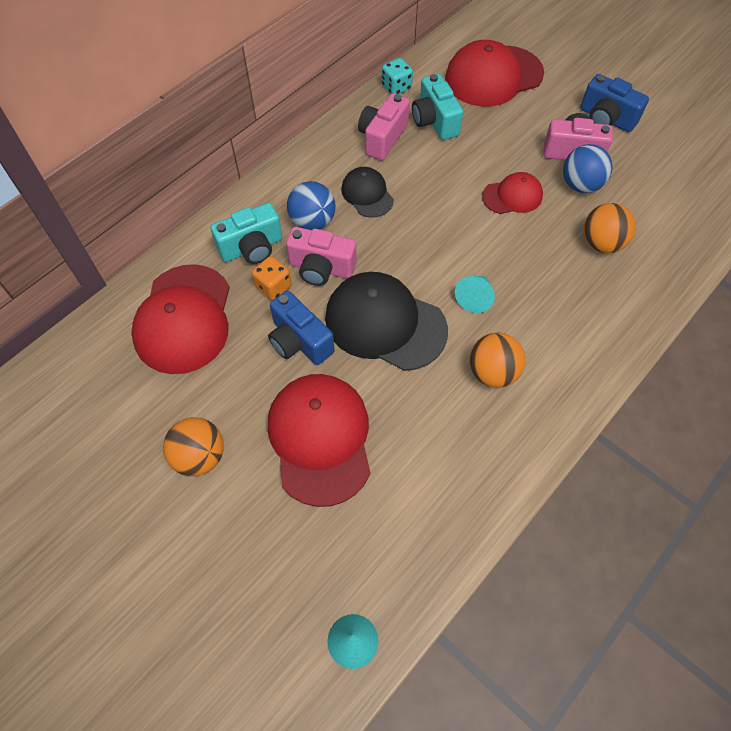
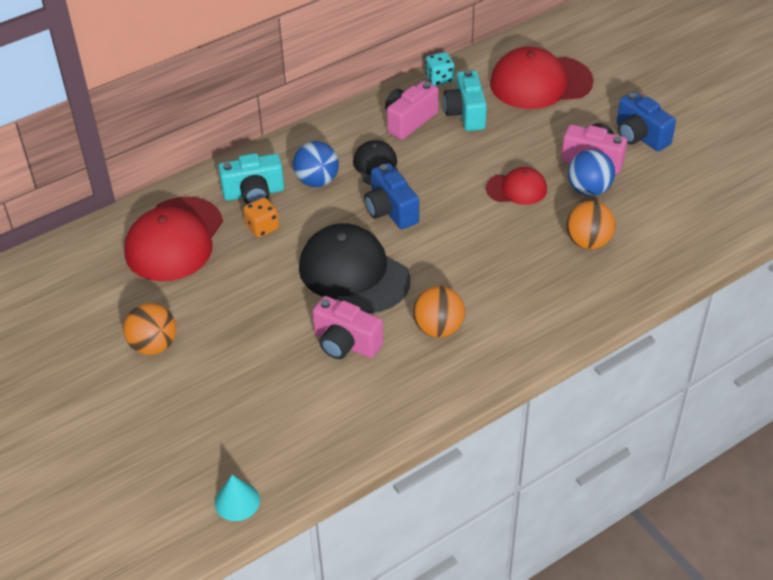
camera: 15 degrees right, 15 degrees down
blue camera [268,291,335,365] -> blue camera moved to [364,163,419,229]
red cap [268,374,370,507] -> none
pink camera [286,227,357,286] -> pink camera moved to [312,296,383,359]
turquoise cone [455,276,495,313] -> none

